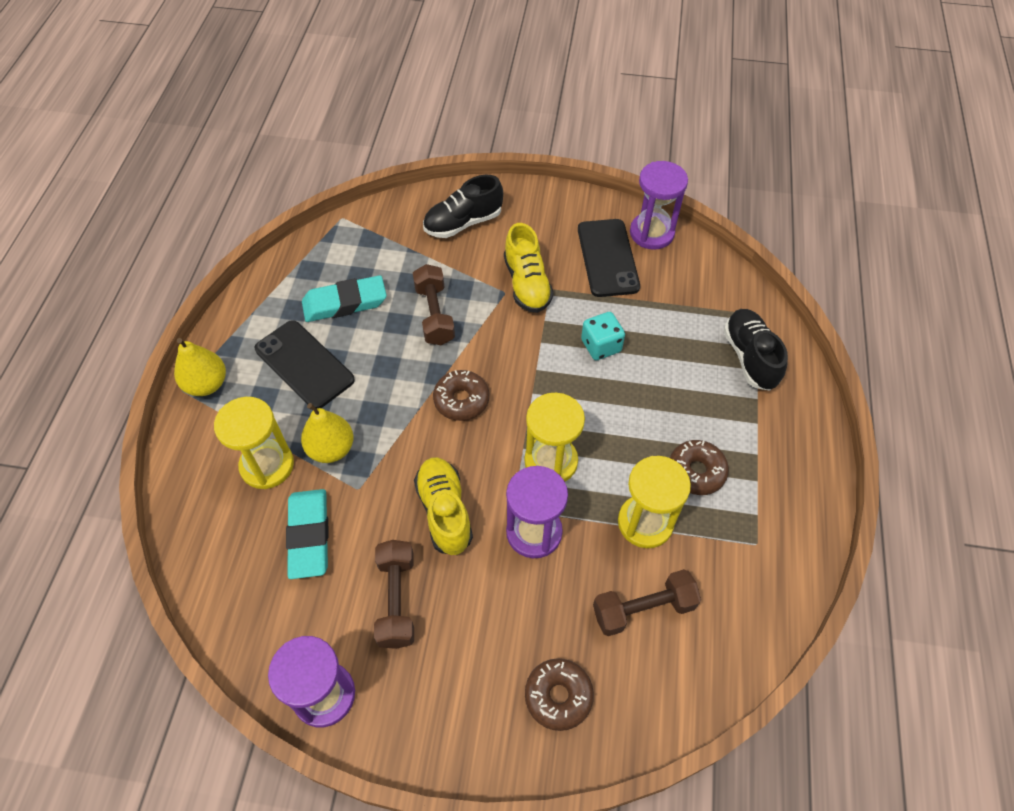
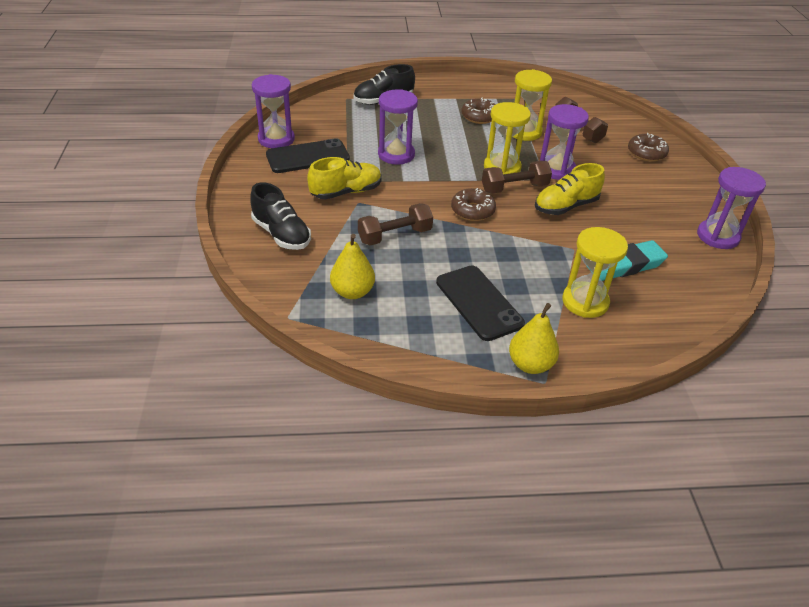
camera: 105 degrees left, 15 degrees down
black phone [255,320,355,409] -> black phone turned 60 degrees counterclockwise [436,265,525,341]
yellow pear [301,403,354,463] -> yellow pear moved to [330,234,375,299]
turquoise eraser [302,275,387,322] -> none
brown dumbbell [374,540,414,649] -> brown dumbbell moved to [482,161,552,194]
turquoise dice [581,312,625,360] -> purple hourglass [378,89,418,165]

